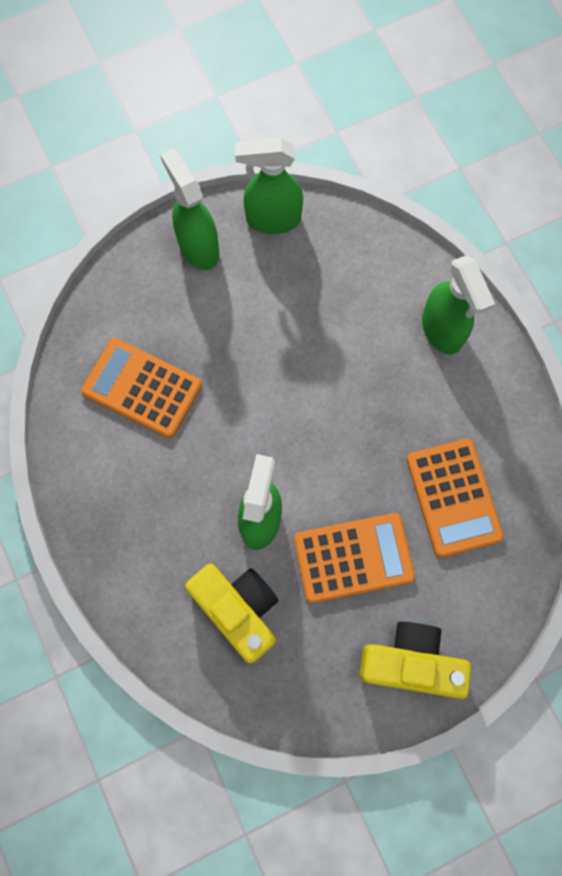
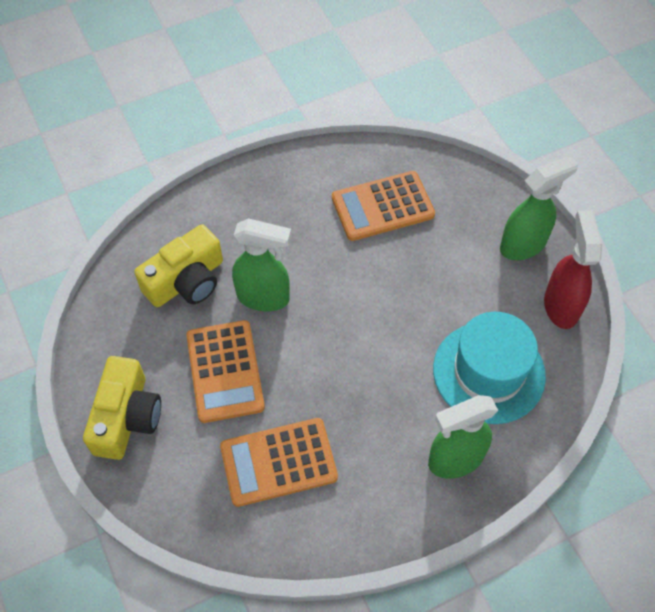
camera: 90 degrees right, 15 degrees down
orange calculator [81,338,202,438] -> orange calculator turned 135 degrees counterclockwise [332,171,435,241]
green spray bottle [235,138,303,234] -> red spray bottle [544,210,602,329]
none -> turquoise hat [433,312,546,424]

